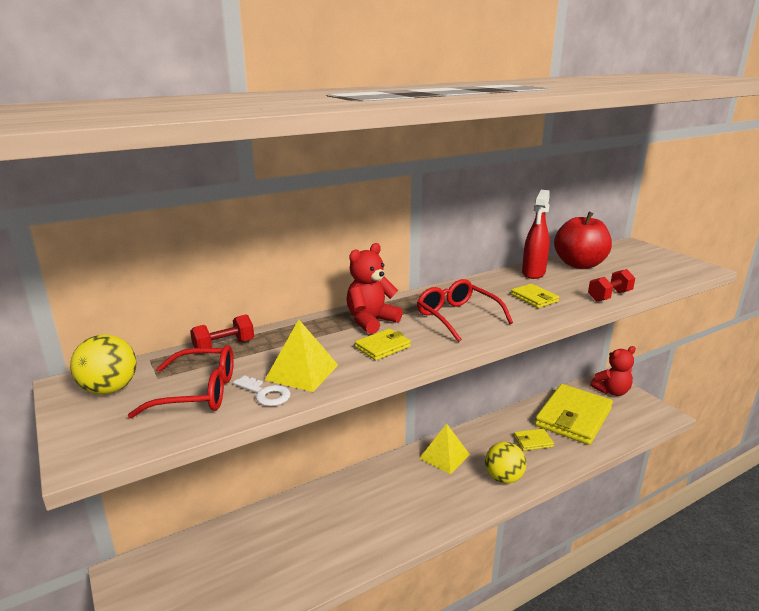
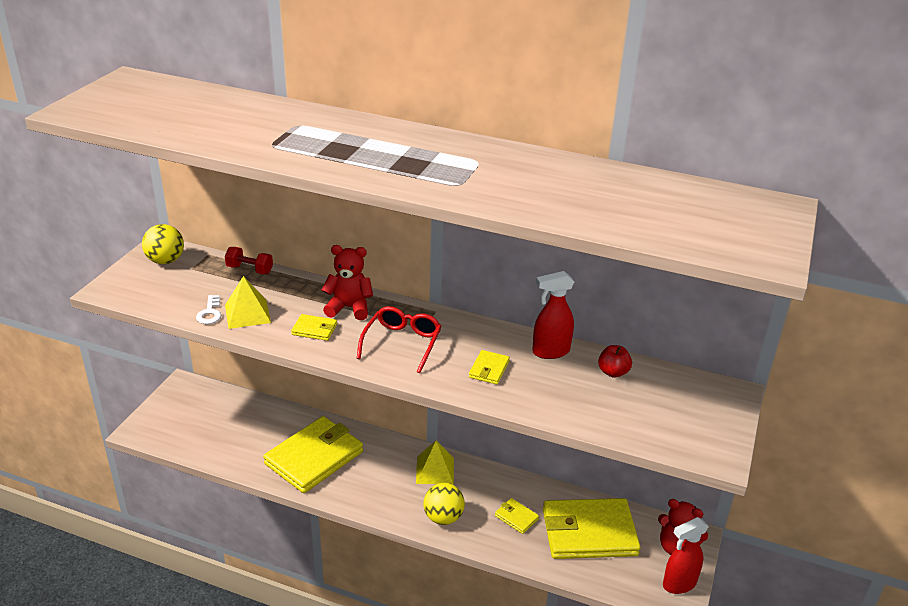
camera: 50 degrees right, 10 degrees up
red glasses [128,345,234,419] -> none
red apple [554,212,612,269] -> red apple [598,345,632,378], size x0.51
red dumbbell [588,269,635,302] -> none
none -> yellow wallet [263,416,363,493]
none -> red spray bottle [663,517,709,594]

